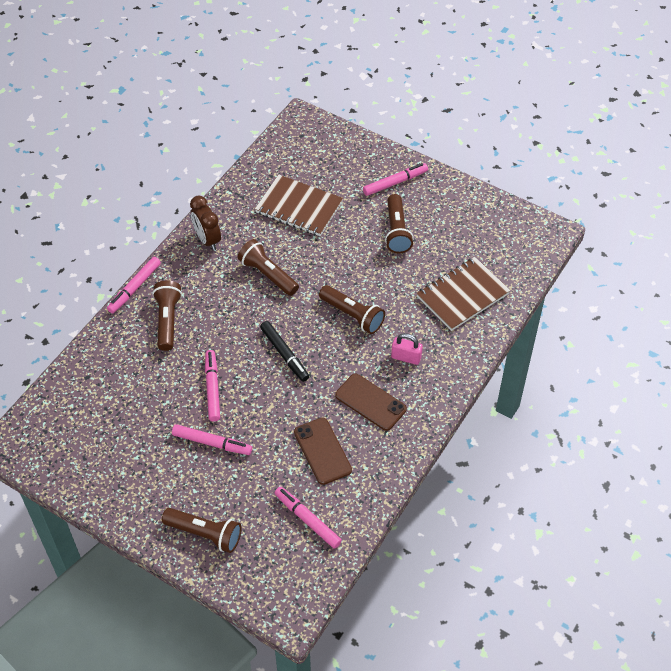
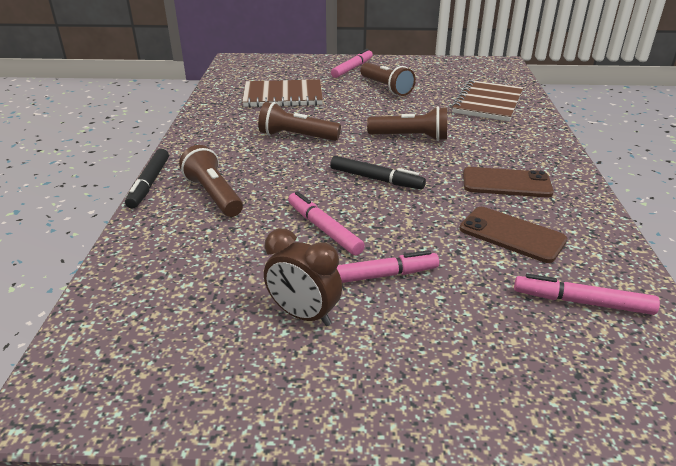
camera: 30 degrees left, 20 degrees down
pink marker [107,257,161,313] -> black marker [125,149,169,209]
brown flashlight [162,508,241,553] -> none
brown clock [190,195,221,251] -> brown clock moved to [264,228,342,326]
pink padlock [391,333,423,365] -> none

